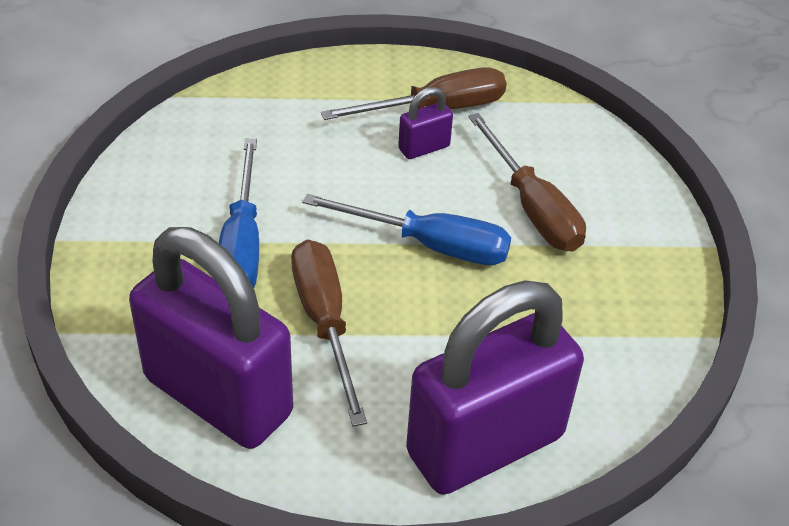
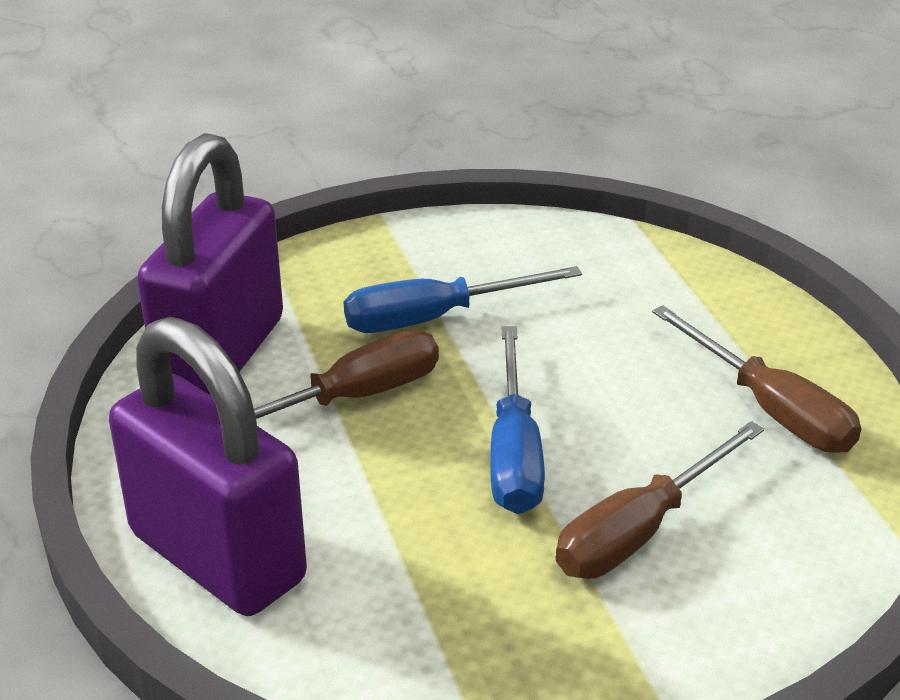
camera: 75 degrees right, 10 degrees down
purple padlock [398,87,453,159] -> none

